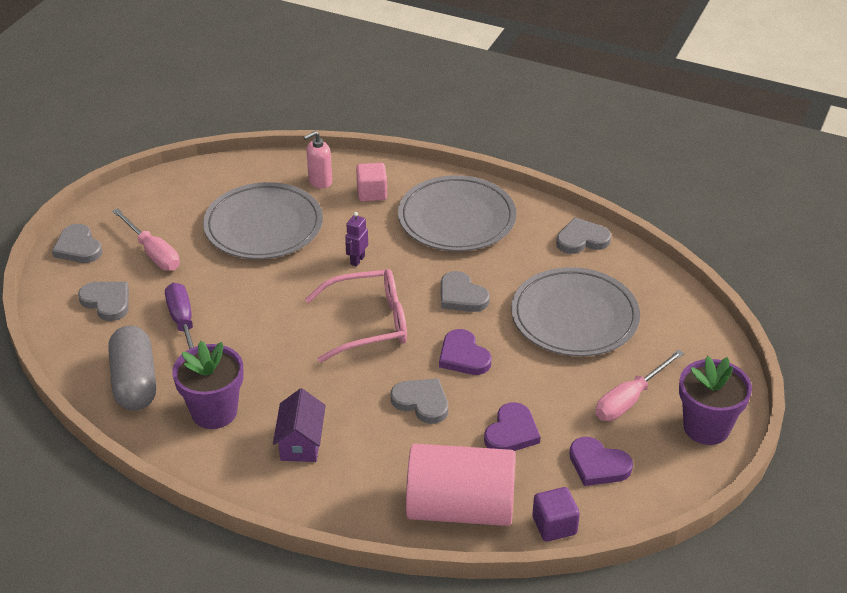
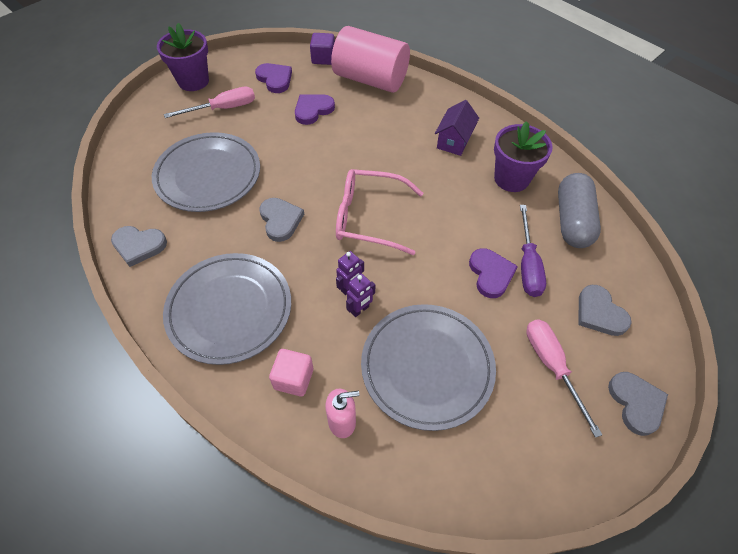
camera: 160 degrees left, 15 degrees up
grey heart [391,378,448,424] -> none
purple heart [439,329,491,375] -> purple heart moved to [469,248,518,298]
none -> purple robot [346,273,376,317]

